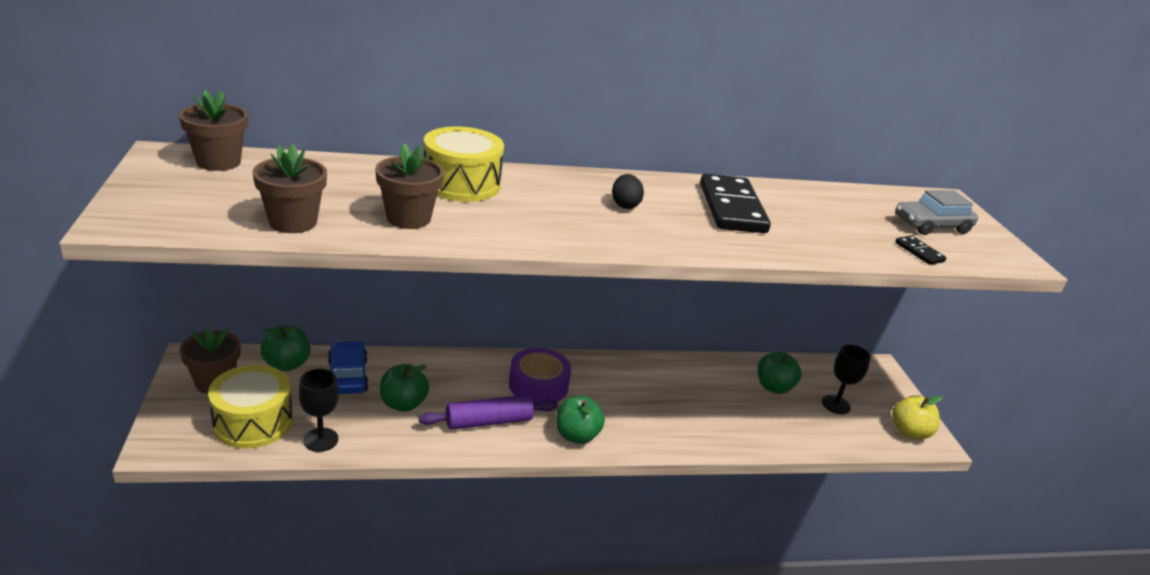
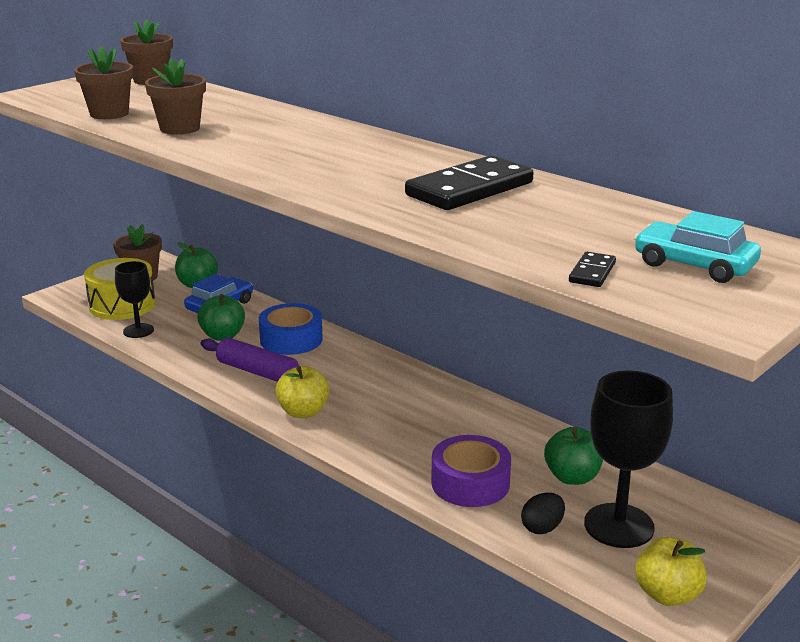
camera: 55 degrees right, 5 degrees down
yellow drum [424,126,504,202] -> none
purple tape [509,348,571,404] -> purple tape moved to [431,435,511,507]
green apple [556,396,605,444] -> yellow apple [275,366,329,418]
black egg [612,174,644,209] -> black egg moved to [521,493,565,534]
black goblet [822,344,871,414] -> black goblet [584,370,673,548], size x1.69
grey car [895,190,978,235] -> turquoise car [634,211,761,283]
none -> blue tape [259,303,323,355]

